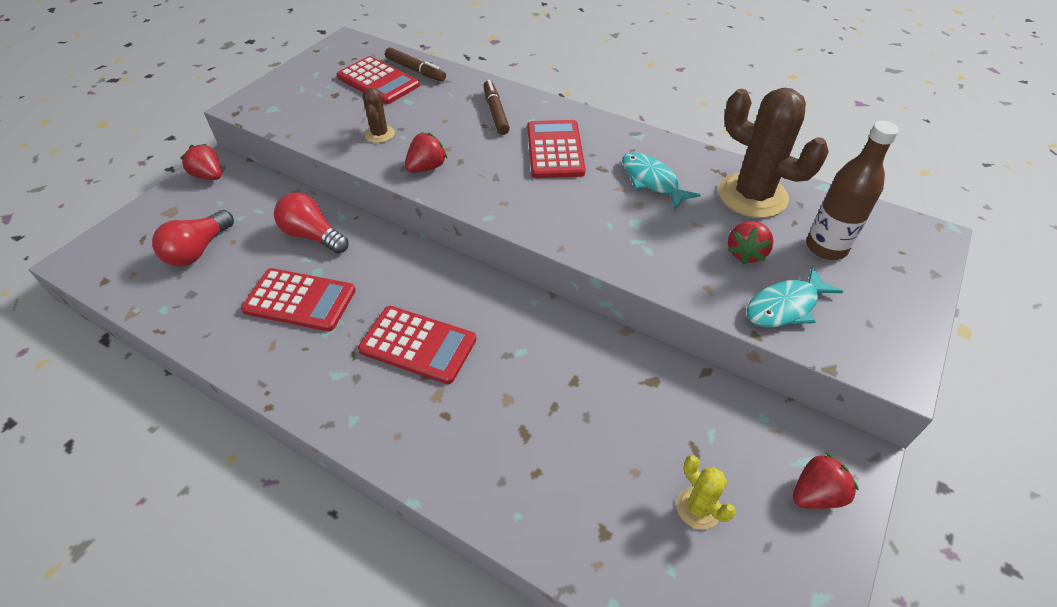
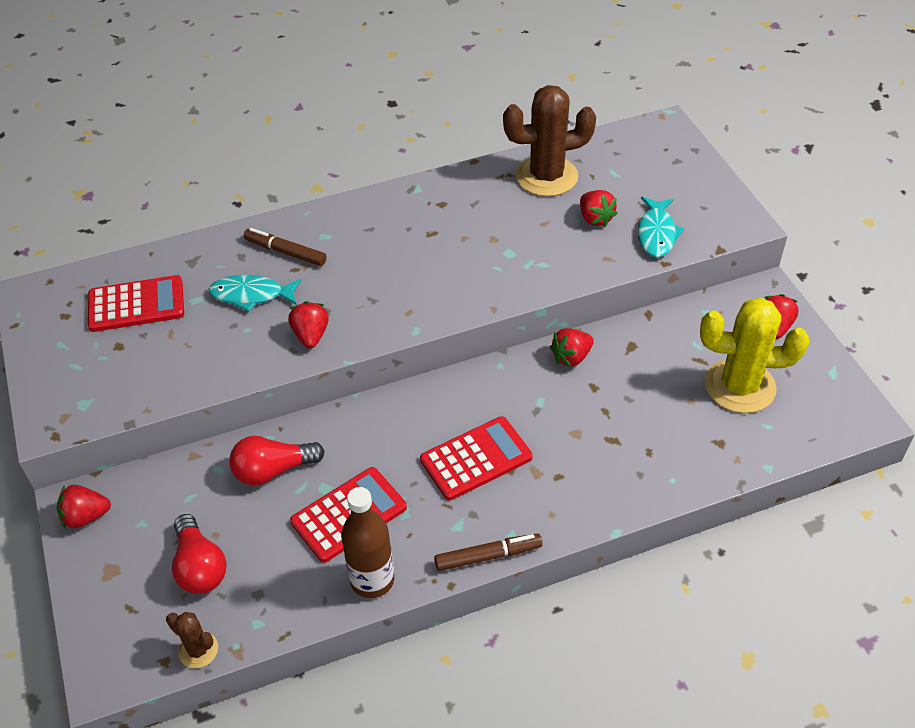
camera: 50 degrees left, 0 degrees up
brown cactus [363,88,395,143] -> brown cactus moved to [166,612,218,668]
brown marker [385,47,446,82] -> brown marker moved to [434,533,543,571]
red calculator [527,120,586,178] -> none
turquoise fish [622,152,701,209] -> turquoise fish moved to [208,275,302,312]
yellow cactus [676,455,736,530] -> yellow cactus [700,298,809,413], size x2.08
brown bottle [806,121,899,260] -> brown bottle moved to [341,487,394,598]
none -> red strawberry [550,328,594,367]

